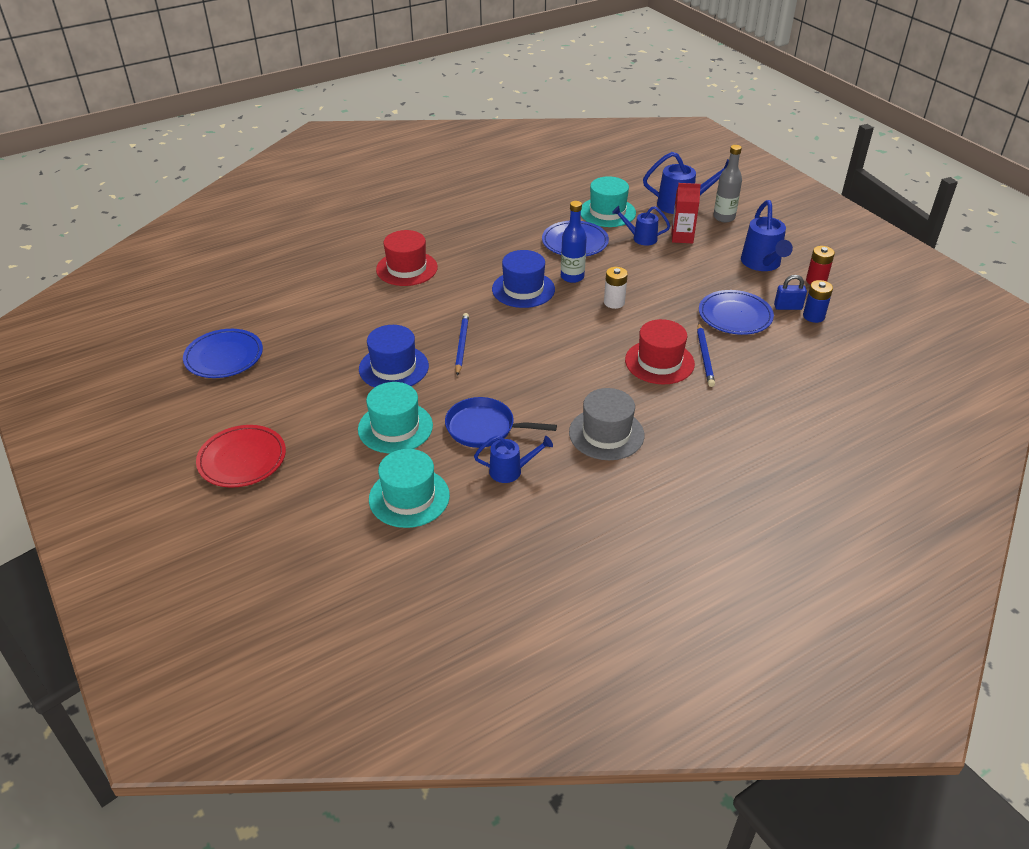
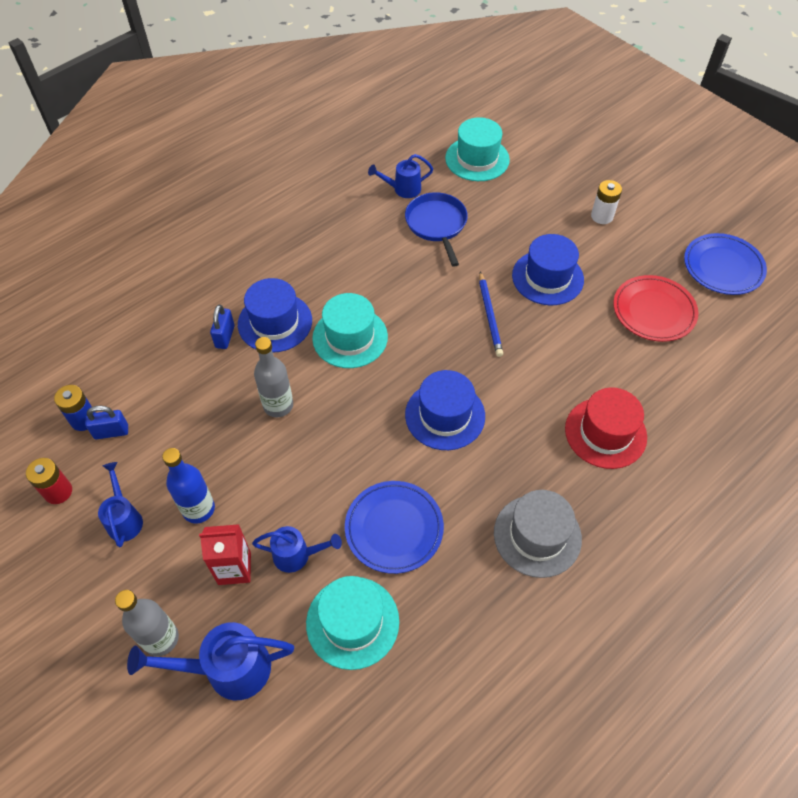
camera: 170 degrees right, 15 degrees up
red plate [196,425,286,487] -> red plate moved to [613,275,698,342]
turquoise hat [358,382,433,453] -> turquoise hat moved to [312,293,388,368]
blue pan [445,397,557,448] -> blue pan turned 105 degrees counterclockwise [405,192,468,266]
blue bottle [561,201,587,283] -> blue bottle moved to [162,448,215,523]
grey hat [569,388,644,460] -> grey hat moved to [494,490,582,578]
white battery [604,267,628,309] -> white battery moved to [591,180,622,224]
red hat [625,319,695,384] -> blue hat [238,278,312,352]
blue pencil [697,323,715,387] -> blue padlock [210,305,235,349]
blue plate [699,290,774,335] -> none
blue watering can [741,200,793,271] -> blue watering can [98,462,143,547], size x0.62
none -> grey bottle [254,337,293,417]

